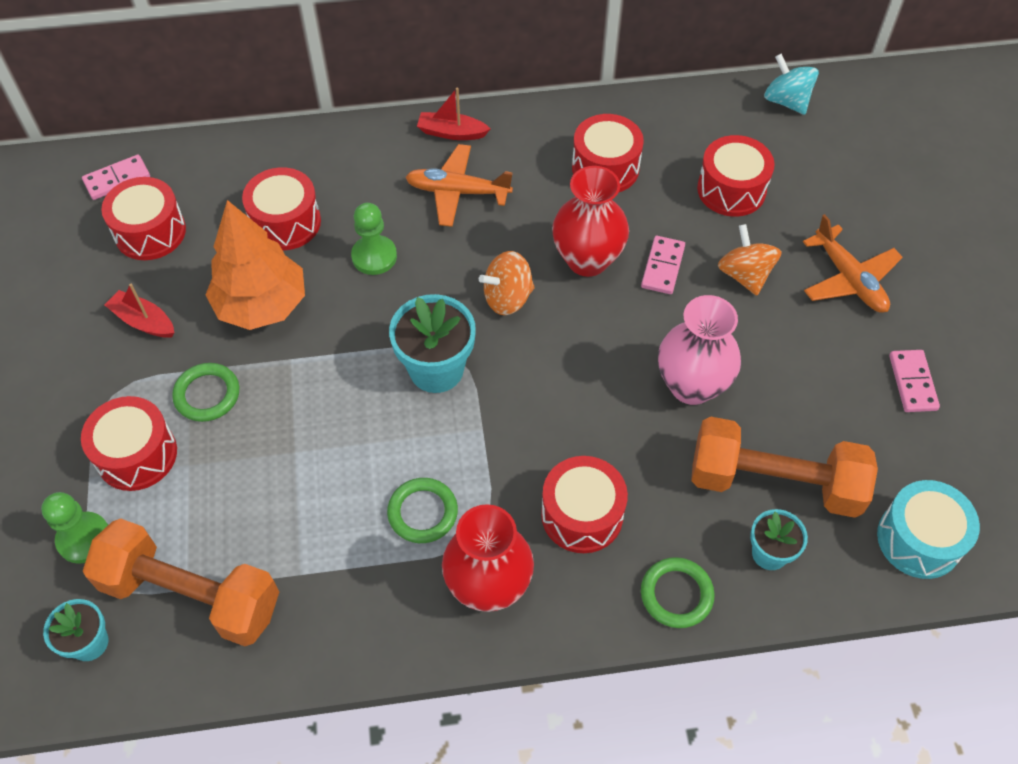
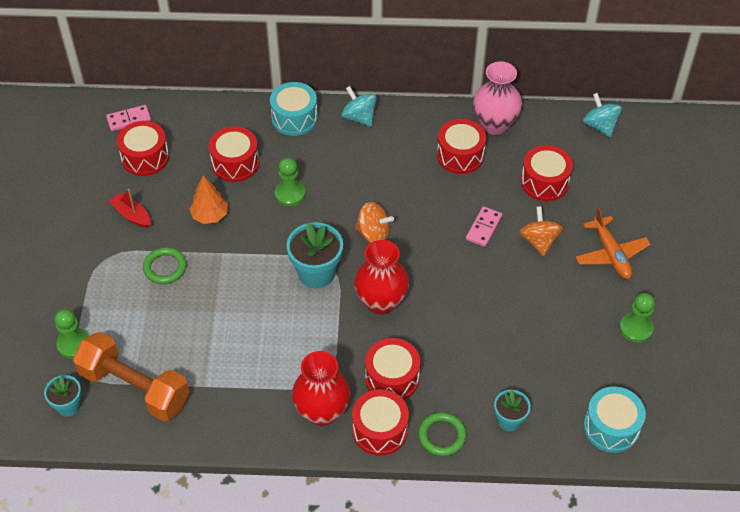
camera: 10 degrees right, 5 degrees down
red drum [81,396,177,491] -> red drum moved to [352,389,409,456]
orange tree [206,200,305,330] -> orange tree [189,175,228,224], size x0.59
green ring [387,478,458,543] -> none
orange plane [405,144,513,227] -> none
red boat [417,88,490,140] -> turquoise spinning top [341,86,377,127]
orange spinning top [479,251,535,315] -> orange spinning top turned 150 degrees counterclockwise [355,202,394,243]
red vase [552,166,629,277] -> red vase moved to [354,240,409,315]
pink vase [658,295,741,405] -> pink vase moved to [473,61,522,135]
orange dumbbell [691,417,878,518] -> none
pink domino [889,350,940,412] -> green pawn [619,293,655,343]
none -> turquoise drum [270,82,318,136]

